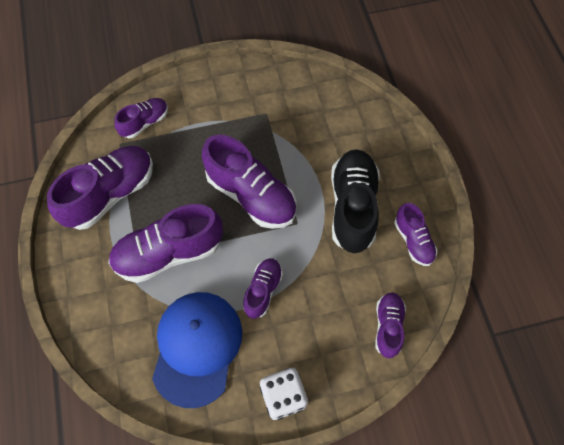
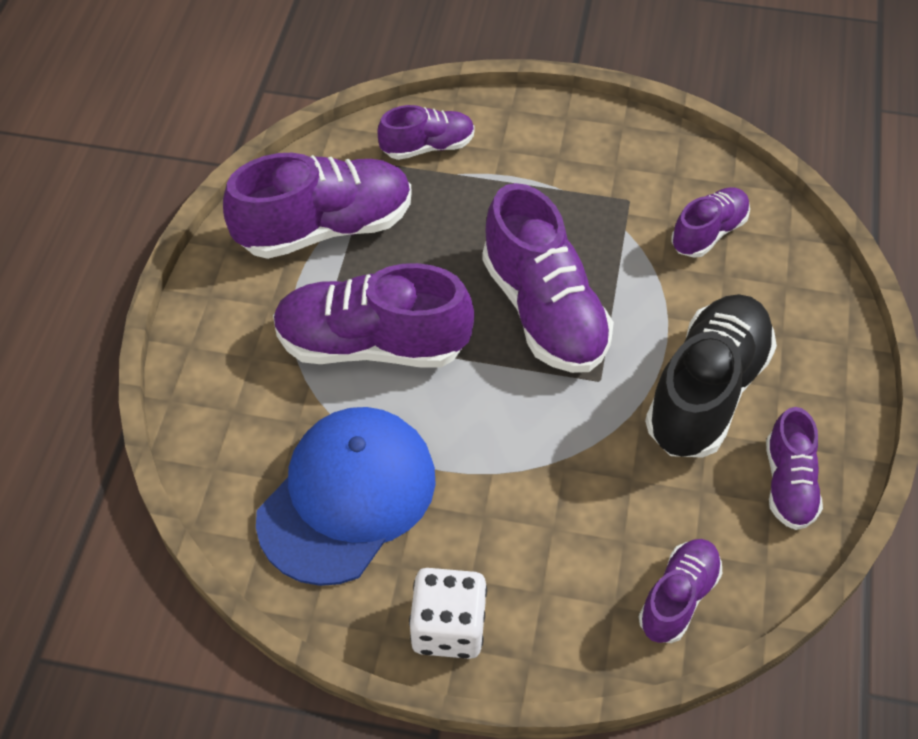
camera: 25 degrees right, 10 degrees down
purple shoe [243,258,283,319] -> purple shoe moved to [671,187,750,258]

